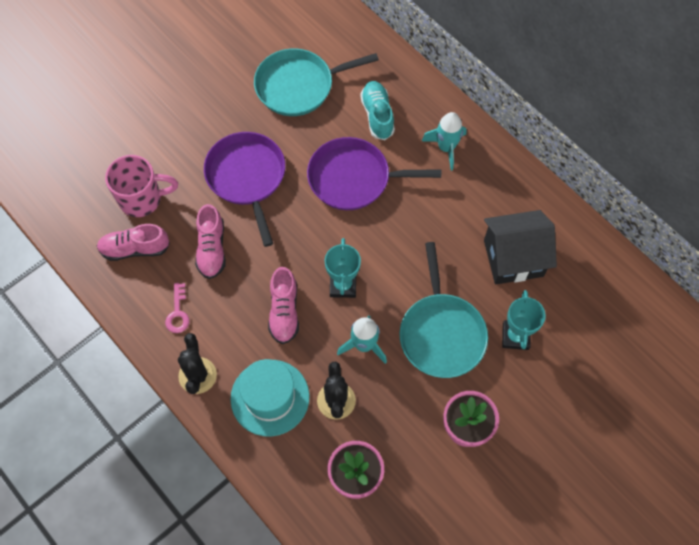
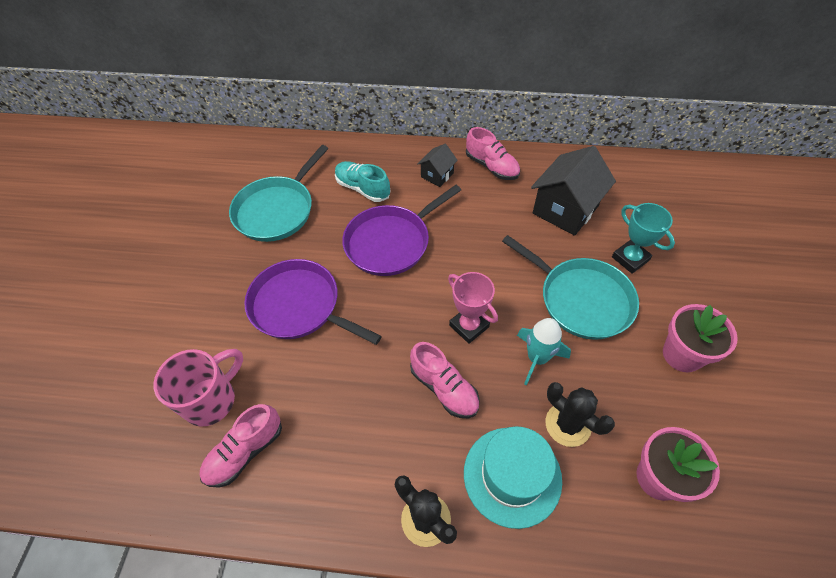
camera: 40 degrees left, 10 degrees down
pink key [165,283,189,333] -> none
pink shoe [195,204,226,279] -> pink shoe moved to [466,127,520,180]
turquoise trophy [324,238,361,298] -> pink trophy [448,272,498,344]
turquoise rocket [422,112,467,171] -> black house [417,144,458,187]

